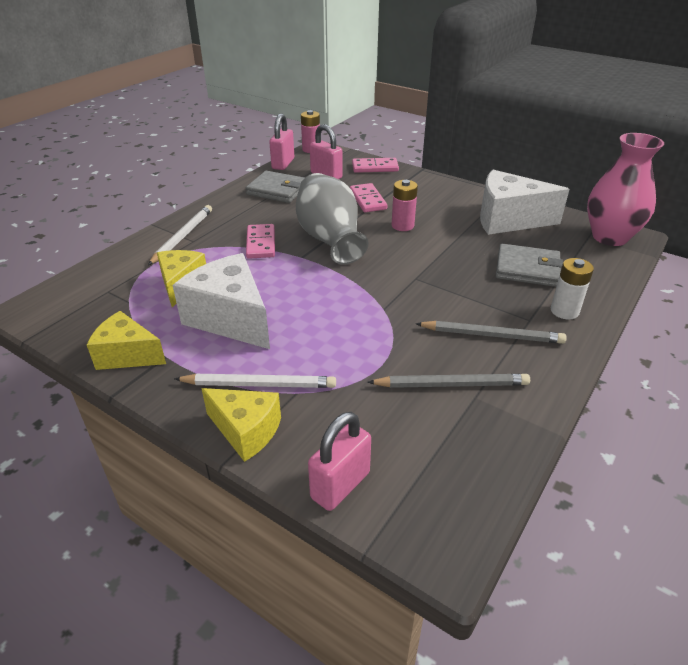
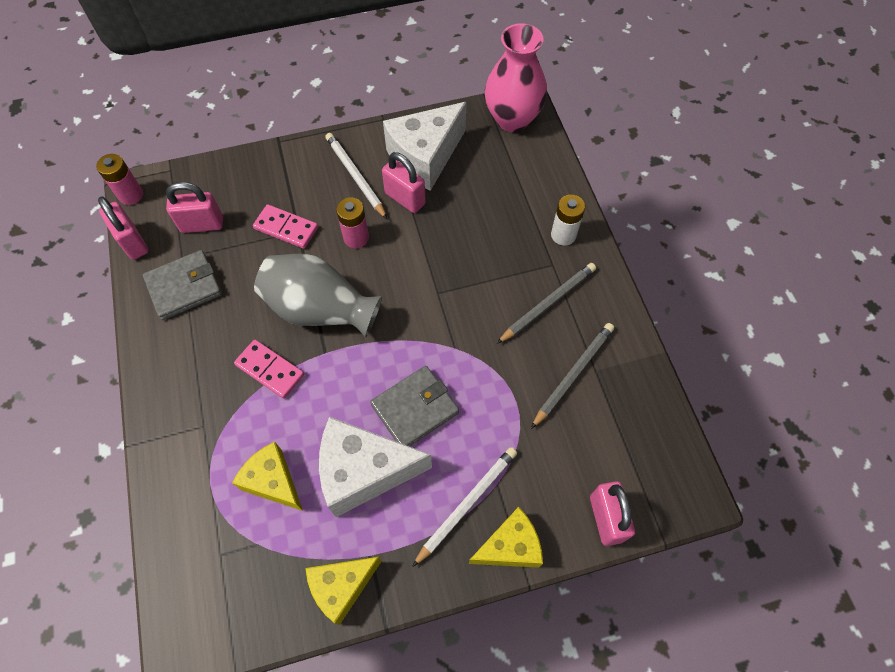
camera: 50 degrees left, 25 degrees up
white pencil [148,205,212,265] -> white pencil moved to [325,133,387,219]
pink domino [352,158,399,173] -> none
grey wallet [496,244,563,287] -> grey wallet moved to [370,366,459,447]
none -> pink padlock [382,152,426,213]

